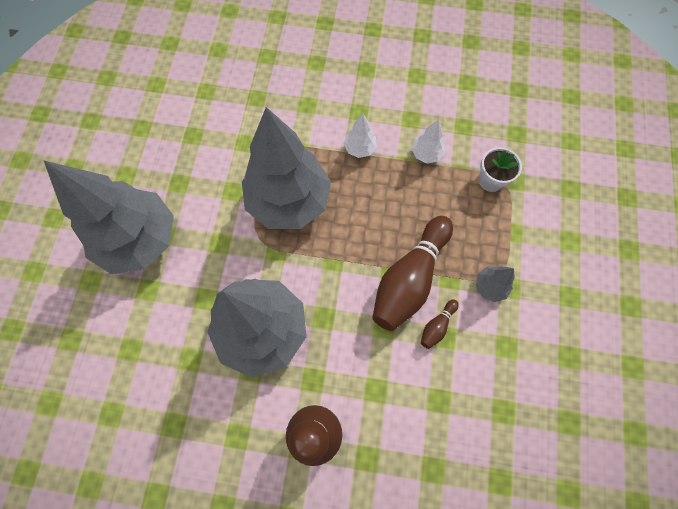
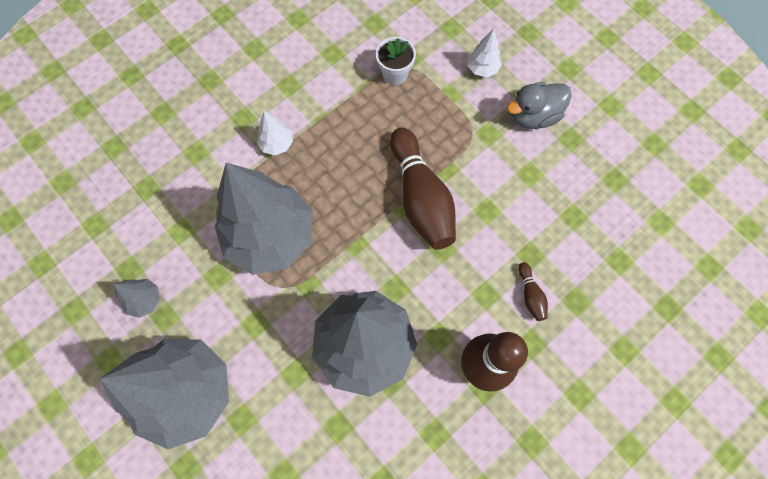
camera: 50 degrees left, 0 degrees up
white tree [412,119,445,163] -> white tree moved to [467,29,502,77]
brown bowling pin [421,299,459,349] -> brown bowling pin moved to [518,262,548,321]
grey tree [476,266,515,302] -> grey tree moved to [113,279,160,318]
none -> grey duck [507,82,572,129]

